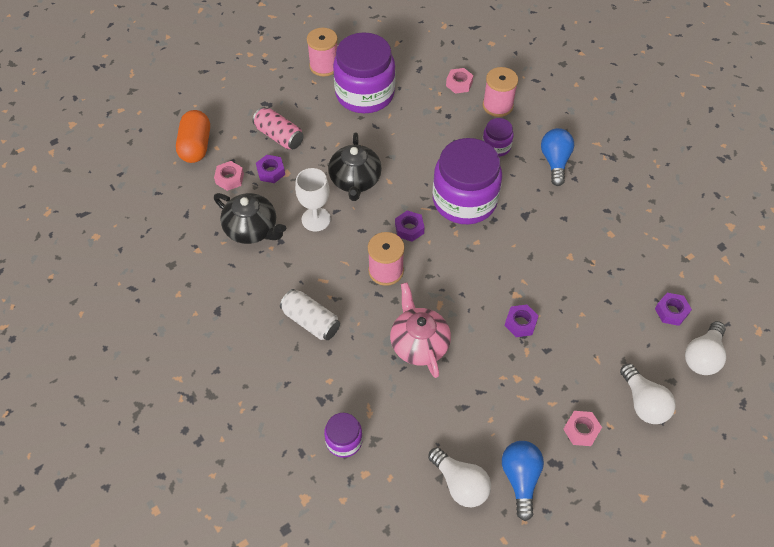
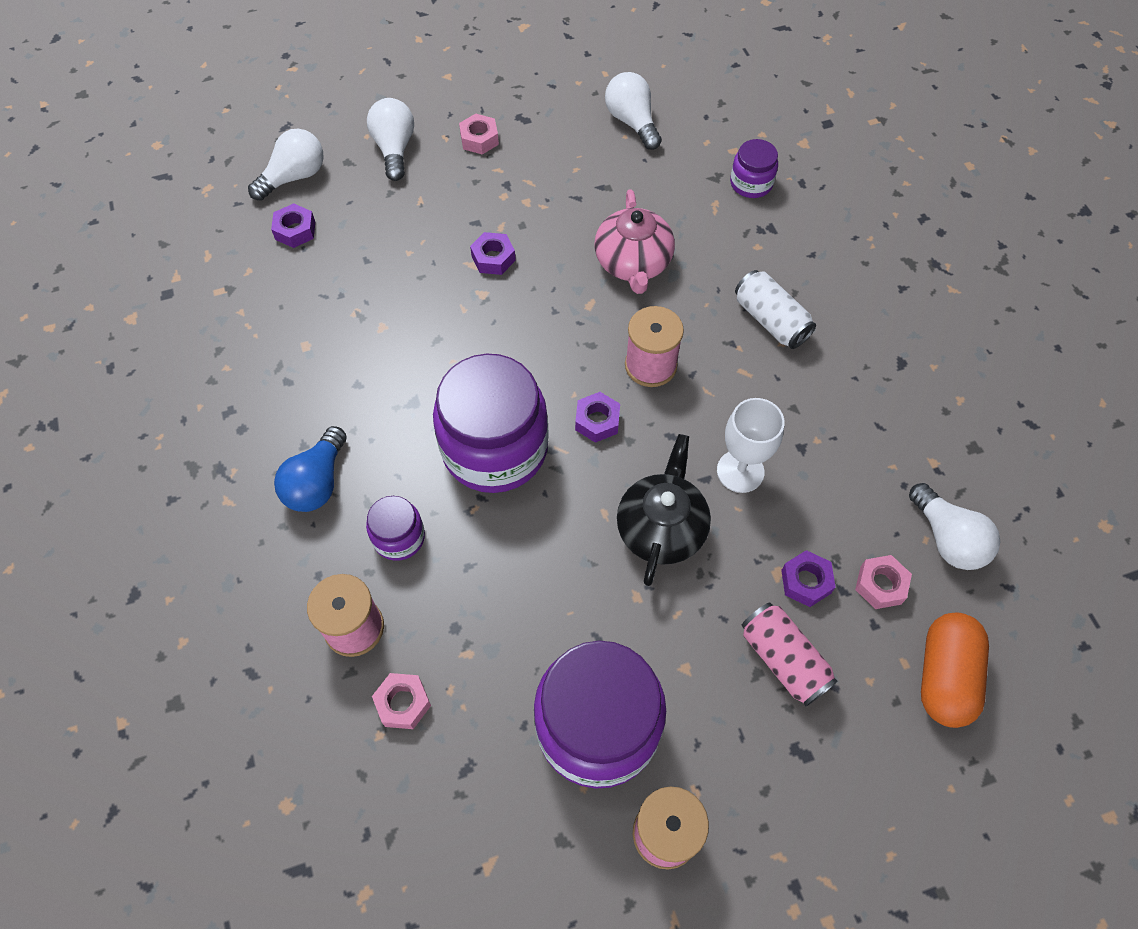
camera: 165 degrees left, 5 degrees up
black teapot [214,193,286,244] -> none
blue light bulb [502,441,544,521] -> none
none -> white light bulb [909,483,1000,570]

